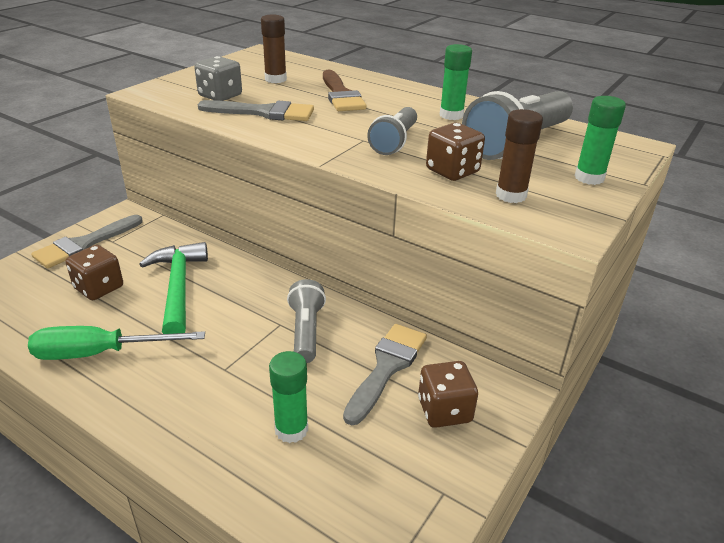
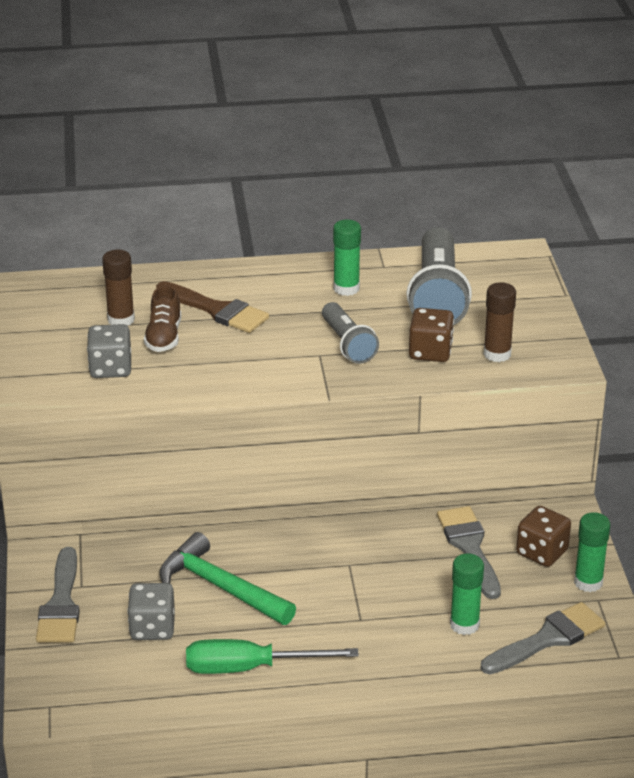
camera: 40 degrees left, 0 degrees up
green screwdriver [28,326,205,360] -> green screwdriver turned 45 degrees clockwise [186,639,359,674]
brown dice [65,245,123,300] -> grey dice [127,583,175,640]
grey brush [198,100,314,121] -> grey brush moved to [481,602,606,674]
grey flashlight [287,279,326,363] -> none
green glue stick [574,96,626,185] -> green glue stick moved to [574,512,610,592]
none -> brown shoe [144,285,181,352]

